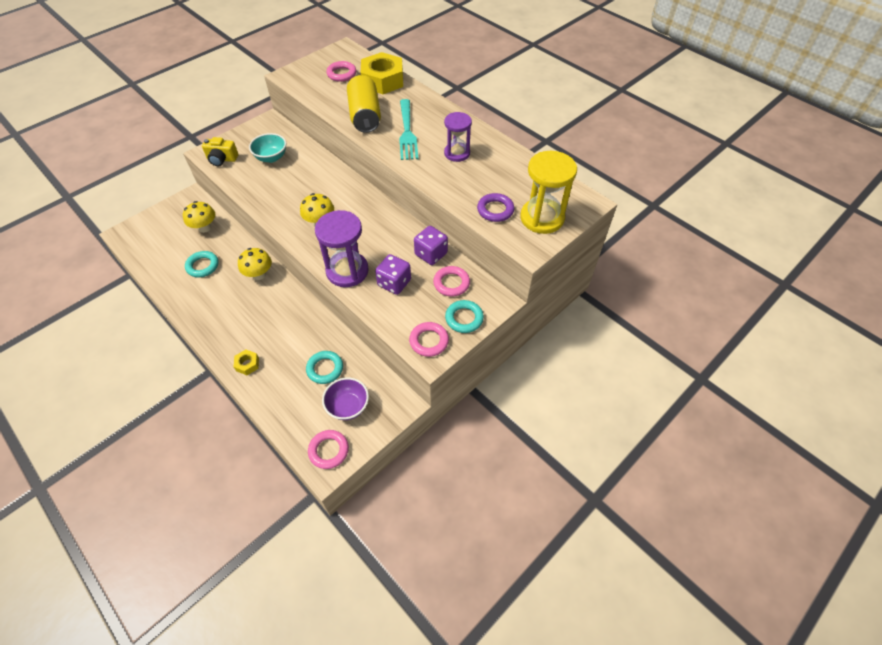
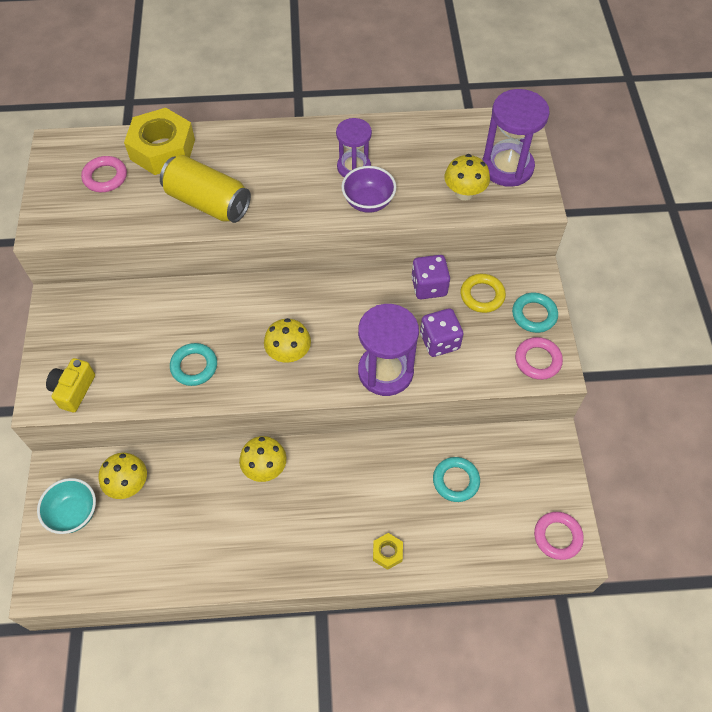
camera: 50 degrees left, 5 degrees up
turquoise ring [185,251,219,277] -> turquoise ring moved to [170,343,217,386]
yellow camera [202,137,238,166] -> yellow camera turned 150 degrees clockwise [46,358,95,413]
turquoise bowl [249,133,286,163] -> turquoise bowl moved to [37,478,96,534]
purple bowl [322,377,369,420] -> purple bowl moved to [341,166,396,213]
turquoise fork [399,99,418,160] -> none
pink ring [433,266,470,297] -> yellow ring [461,274,506,313]
purple ring [477,193,514,222] -> yellow mushroom [444,154,490,200]
yellow hourglass [520,151,577,234] -> purple hourglass [482,89,550,187]

